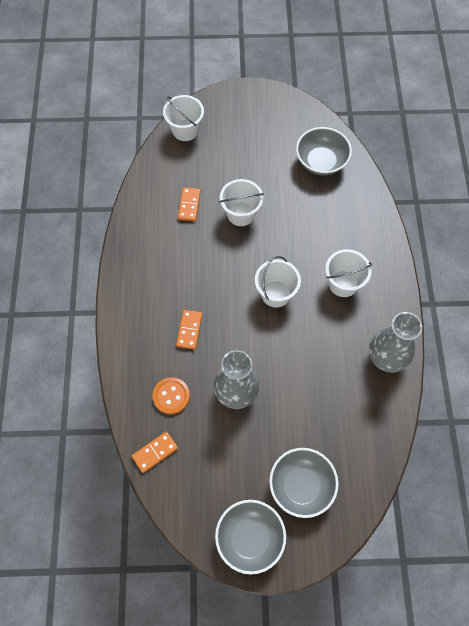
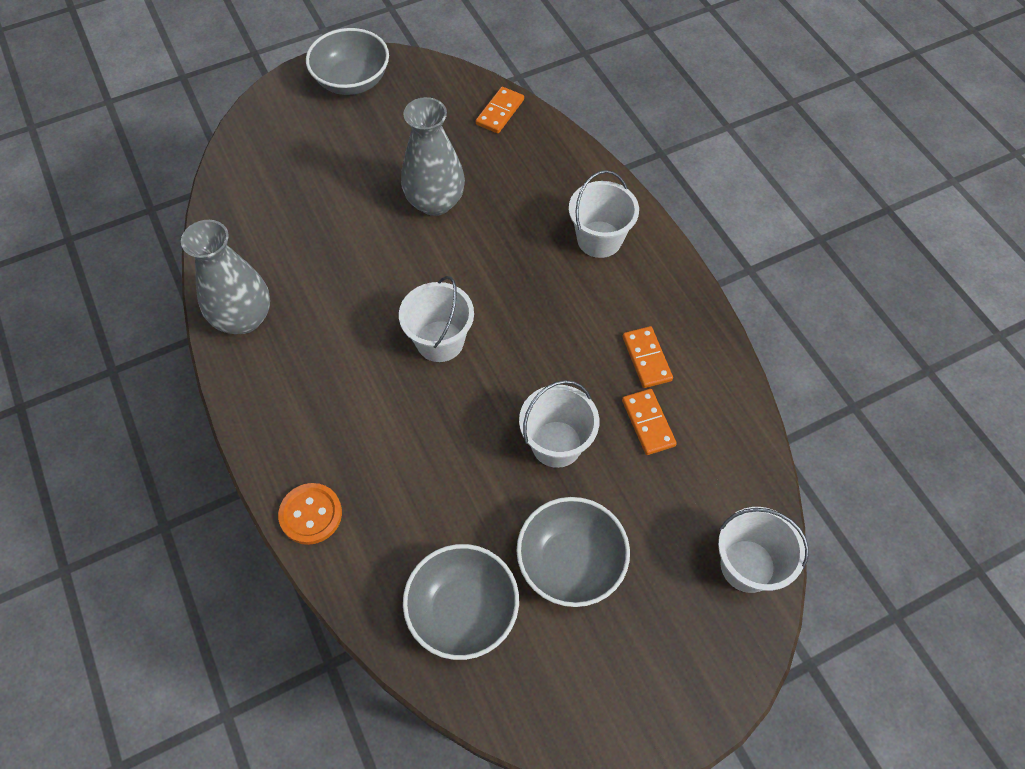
camera: 155 degrees right, 5 degrees down
orange button [152,377,190,414] -> orange button moved to [278,483,342,545]
orange domino [176,310,203,350] -> orange domino moved to [623,326,673,388]
grey bowl [269,448,339,518] -> grey bowl moved to [517,497,630,607]
white bucket [325,249,372,297] -> white bucket moved to [569,170,639,258]

